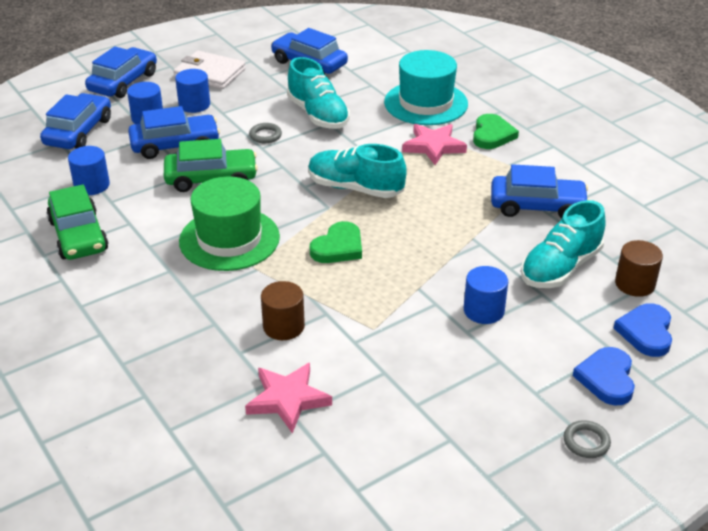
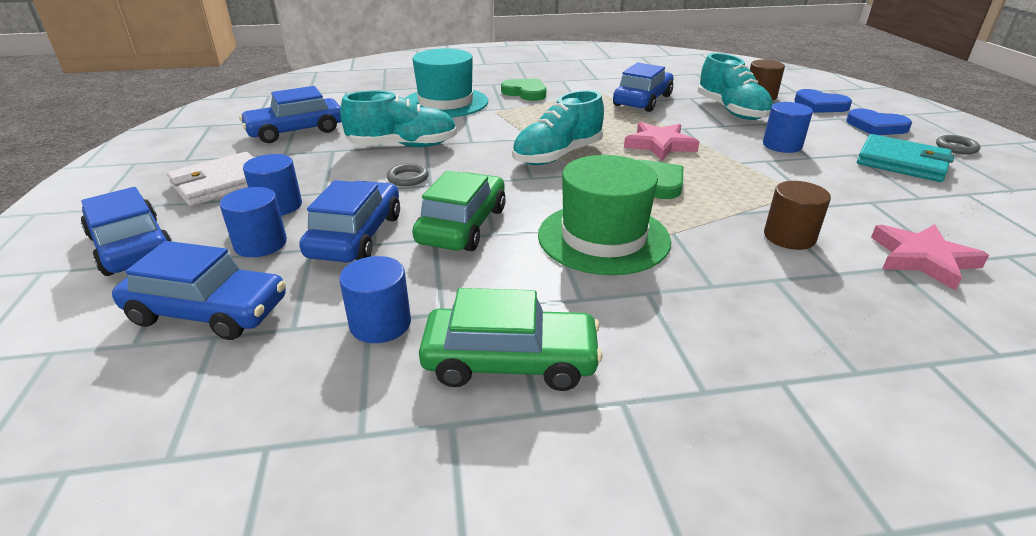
camera: 65 degrees left, 5 degrees down
blue car [40,93,111,149] -> blue car turned 150 degrees clockwise [112,241,286,340]
pink star [402,124,467,165] -> pink star moved to [624,122,699,160]
none -> turquoise wallet [857,134,954,182]

